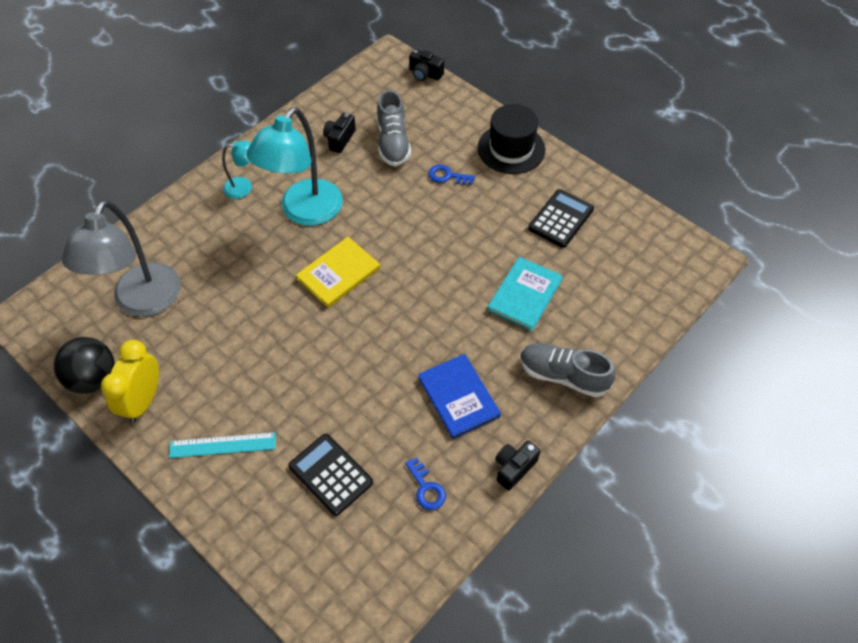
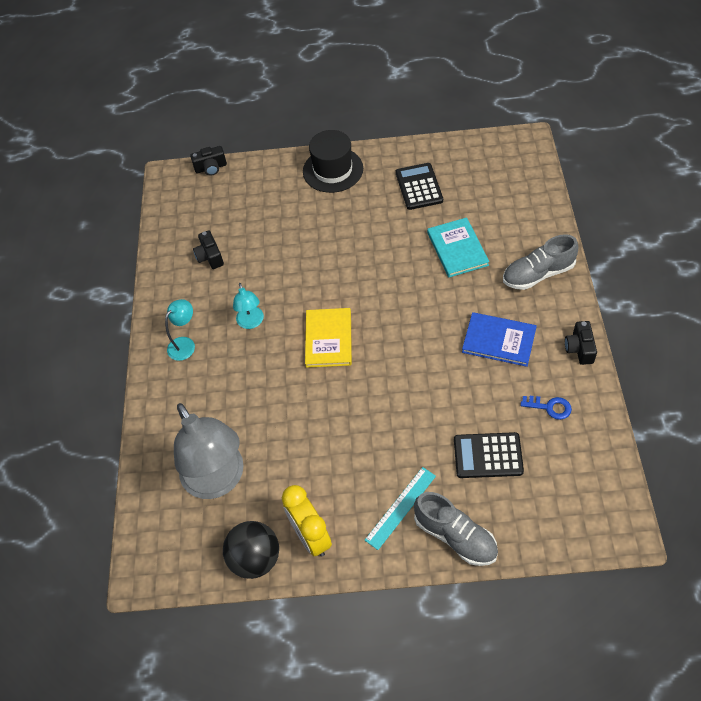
camera: 40 degrees left, 0 degrees up
turquoise lamp [246,107,343,226] -> turquoise lamp [233,283,264,329], size x0.48
grey shoe [377,90,411,167] -> grey shoe moved to [414,492,498,566]
blue key [429,165,475,185] -> none

